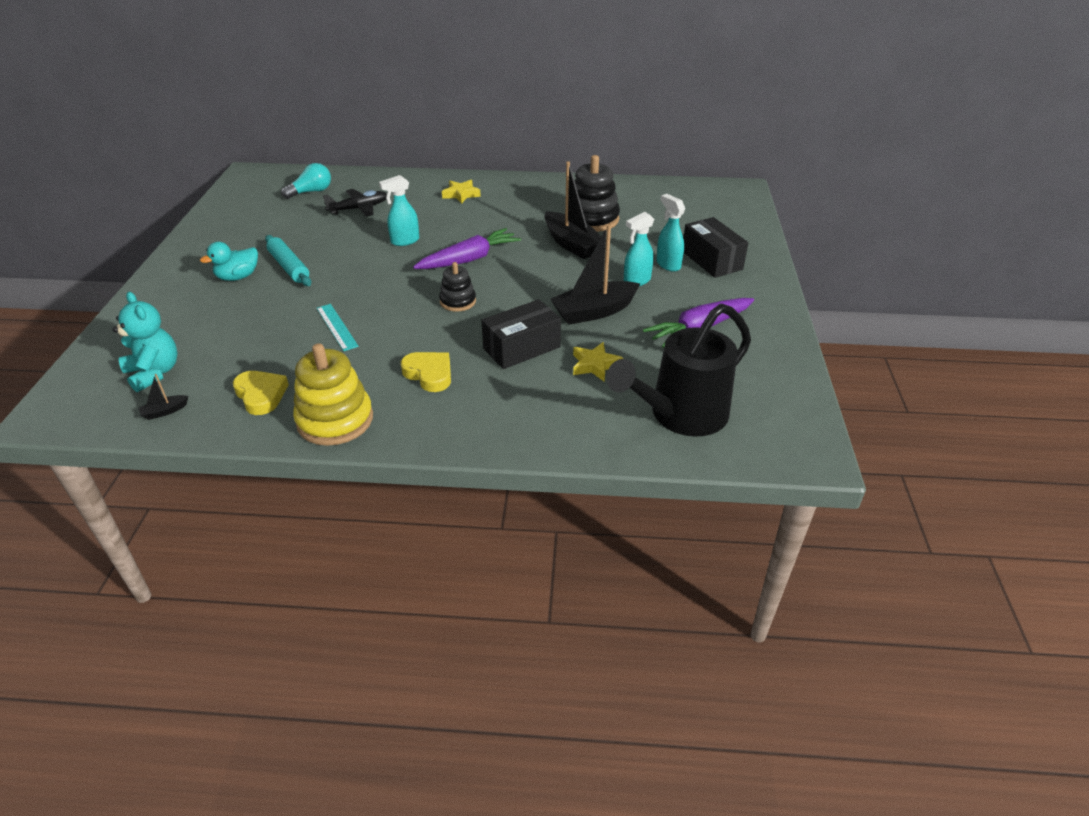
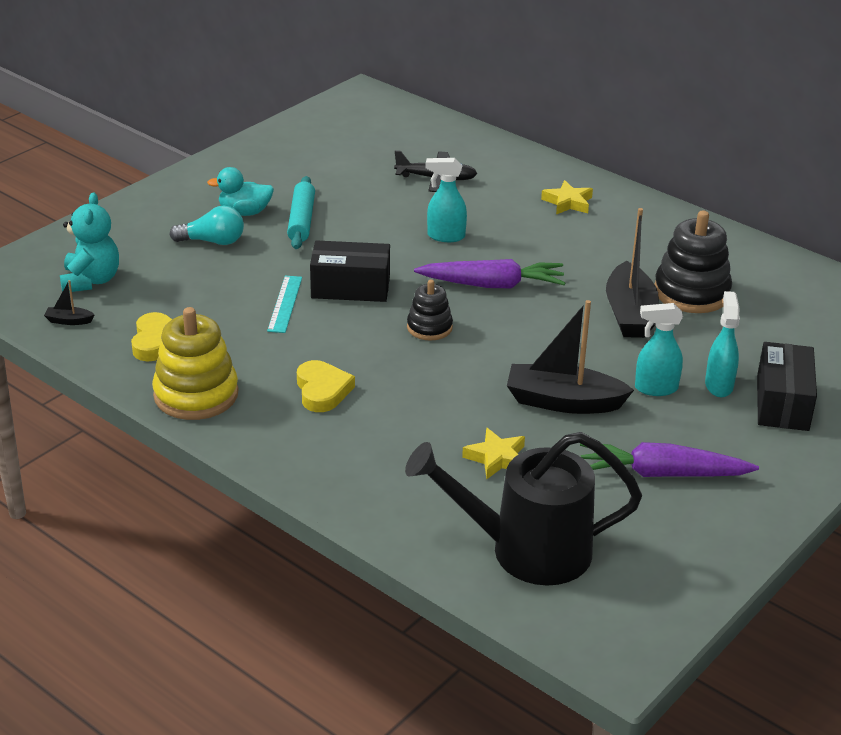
camera: 35 degrees right, 5 degrees down
turquoise light bulb [281,163,331,199] -> turquoise light bulb moved to [170,206,244,245]
black box [481,299,561,369] -> black box moved to [310,240,390,302]

